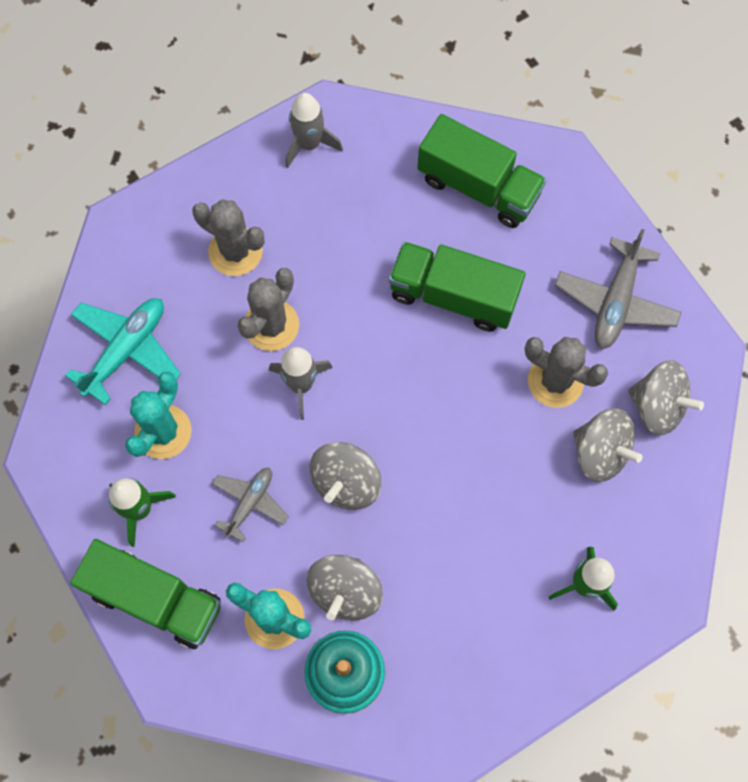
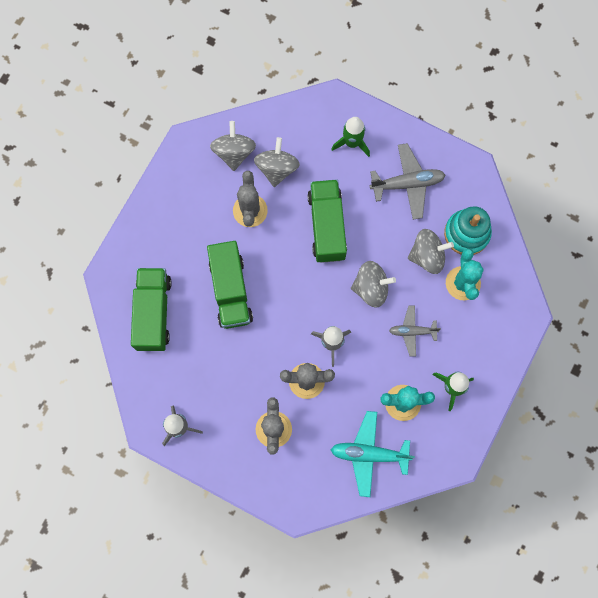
camera: 120 degrees left, 5 degrees up
green truck [70,539,221,649] -> green truck moved to [307,180,347,263]
grey plane [555,229,682,349] -> grey plane moved to [370,143,445,220]

